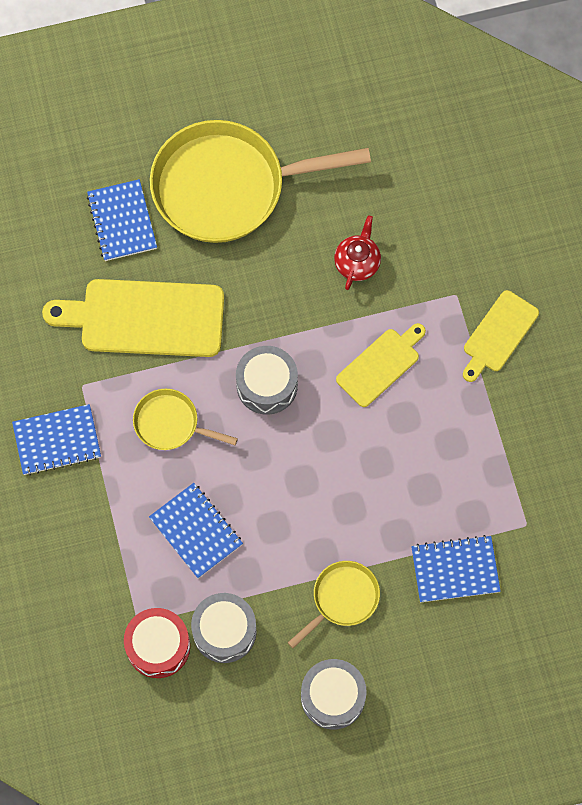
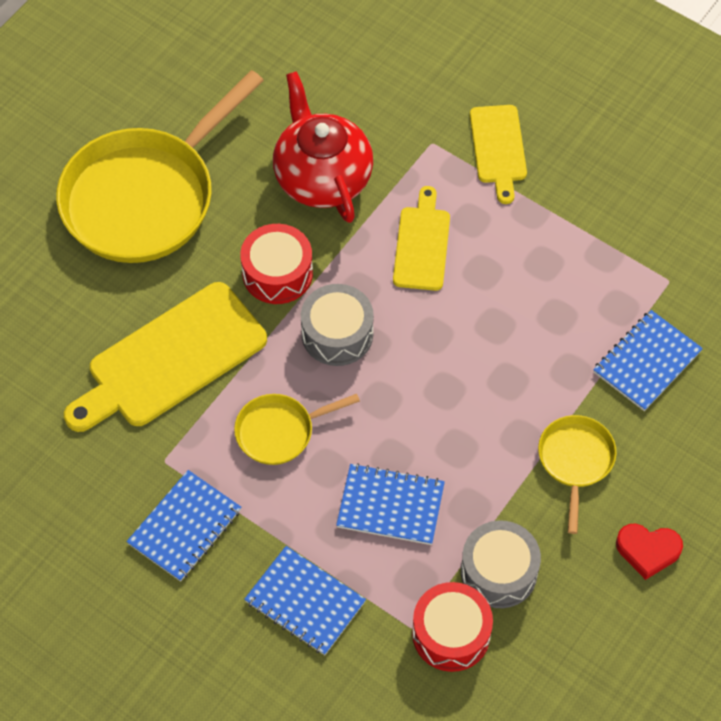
camera: 40 degrees left, 10 degrees down
blue notebook [87,179,157,261] -> blue notebook moved to [244,546,366,655]
grey drum [301,659,367,730] -> red heart [616,524,683,580]
red teapot [334,215,381,290] -> red teapot [273,71,373,223], size x1.87
none -> red drum [240,224,313,304]

